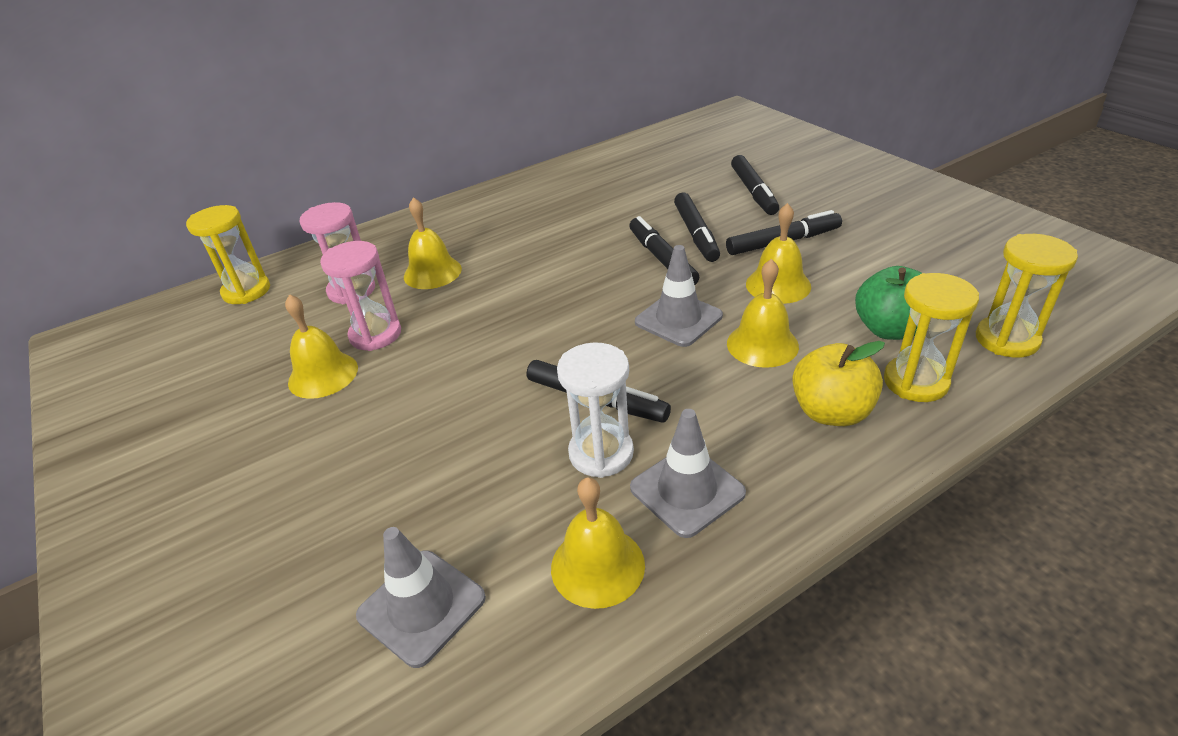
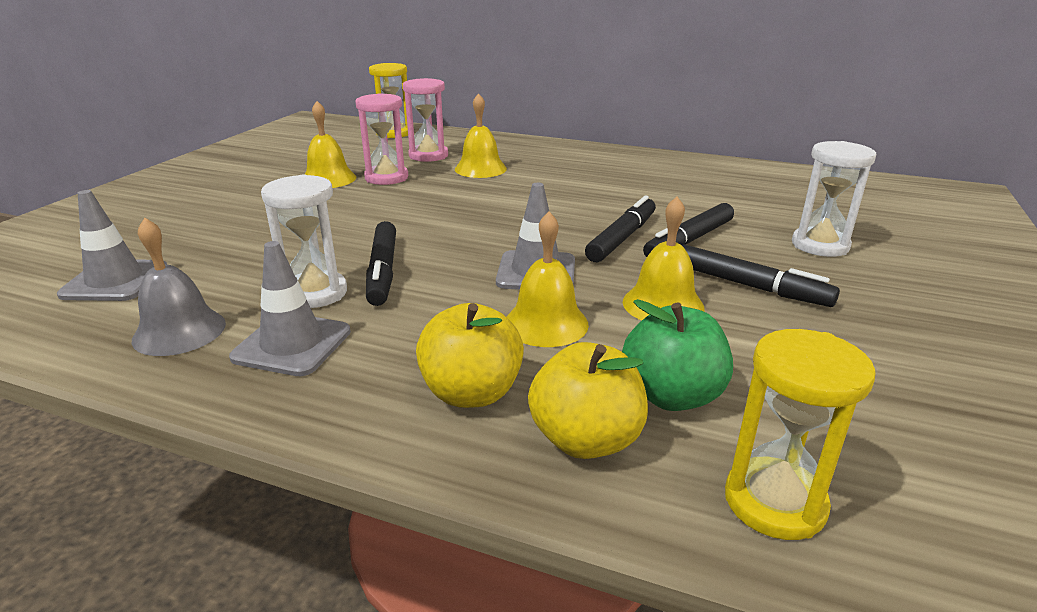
camera: 50 degrees right, 10 degrees down
yellow bell [551,477,645,609] -> grey bell [132,218,226,356]
black marker [731,155,779,215] -> white hourglass [792,141,877,257]
yellow hourglass [884,273,979,402] -> yellow apple [528,342,648,459]

